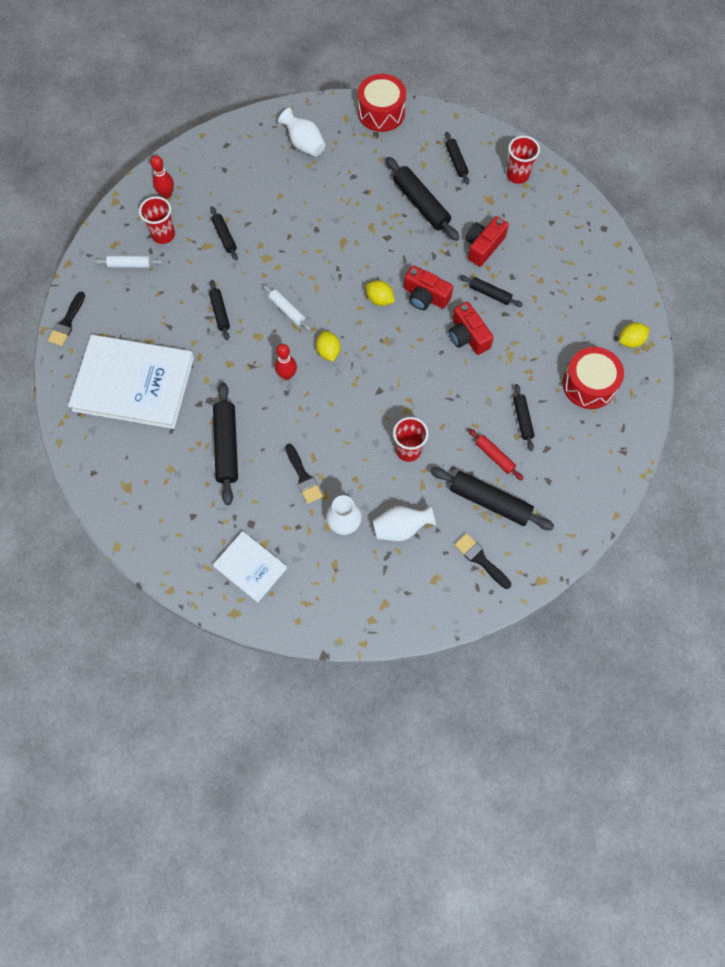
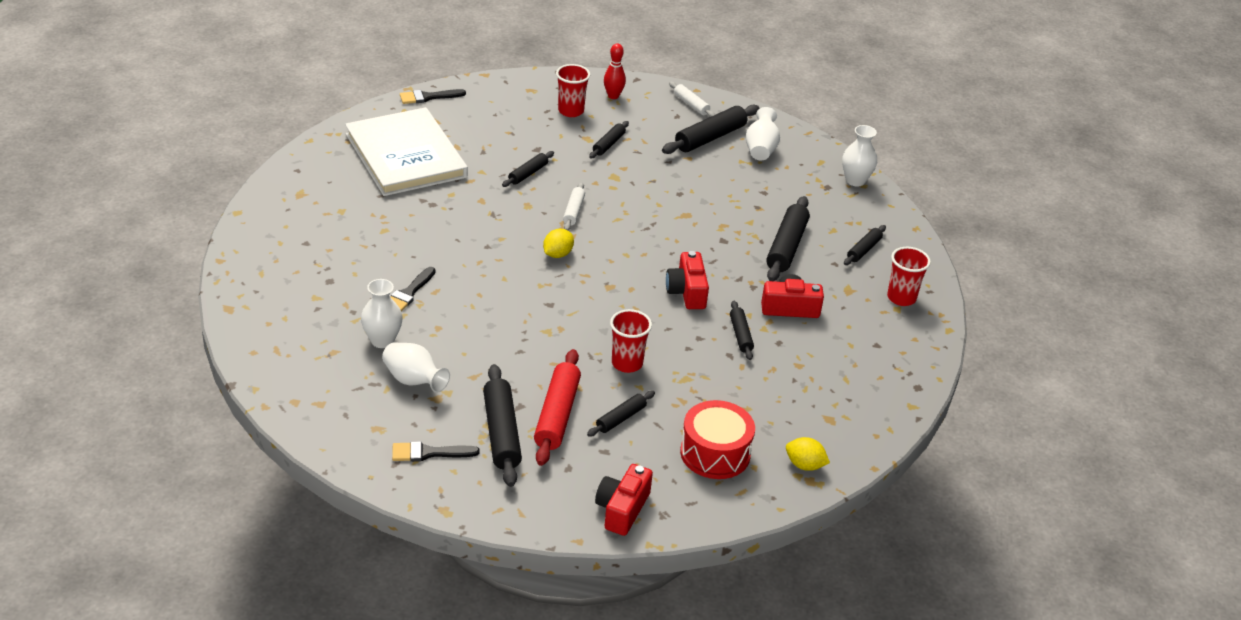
camera: 50 degrees right, 30 degrees down
white rolling pin [94,256,163,268] -> white rolling pin moved to [669,82,715,117]
black rolling pin [213,382,238,505] -> black rolling pin moved to [662,105,759,154]
white book [213,531,287,602] -> none
red bowling pin [275,344,297,380] -> none
red drum [358,74,406,132] -> white vase [842,125,877,186]
yellow lemon [366,280,395,306] -> none
red cup [393,417,429,462] -> red cup moved to [610,309,652,373]
red camera [449,302,494,355] -> red camera moved to [595,464,653,536]
black brush [455,533,511,589] -> black brush turned 105 degrees counterclockwise [392,441,479,462]
red rolling pin [468,429,524,481] -> red rolling pin [534,349,581,466], size x1.77

